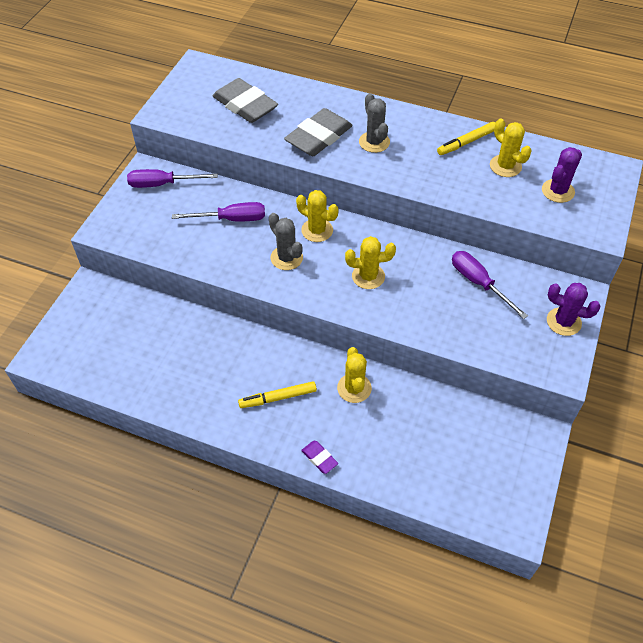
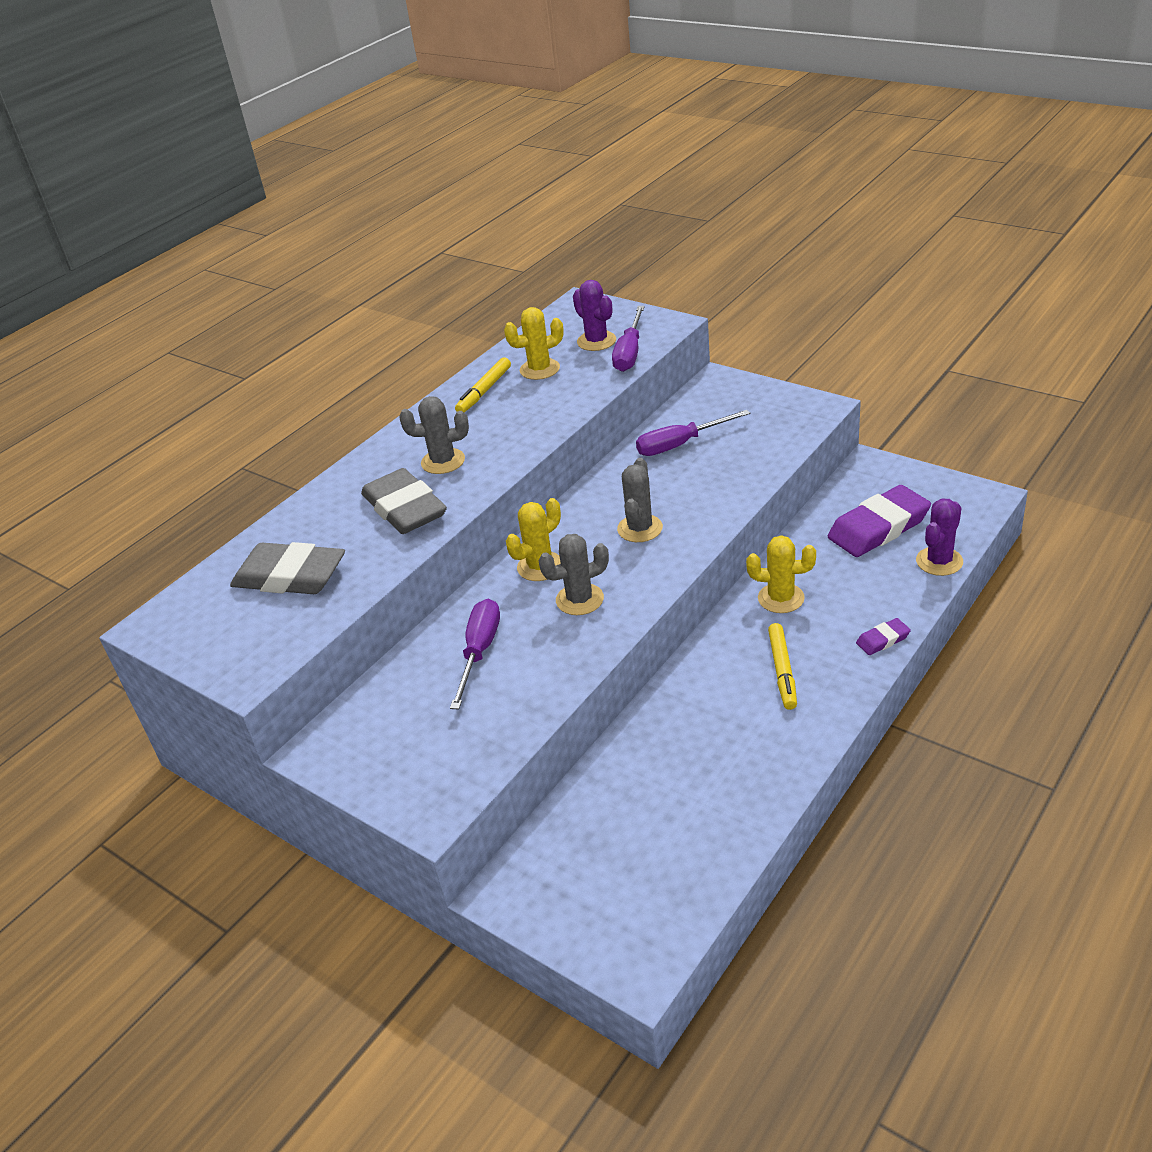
camera: 70 degrees left, 15 degrees down
purple screwdriver [127,169,218,188] -> purple screwdriver moved to [612,306,645,372]
grey eraser [213,78,278,123] -> grey eraser turned 45 degrees clockwise [230,542,345,594]
yellow cactus [345,236,396,289] -> grey cactus [617,458,663,542]
yellow marker [437,122,495,155] -> yellow marker turned 45 degrees clockwise [455,357,511,413]
purple cactus [547,283,600,336] -> purple cactus moved to [916,498,963,576]
none -> purple eraser [828,485,931,557]

